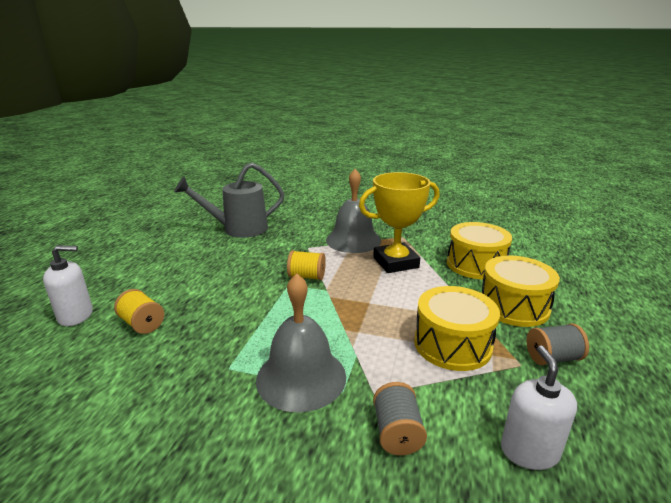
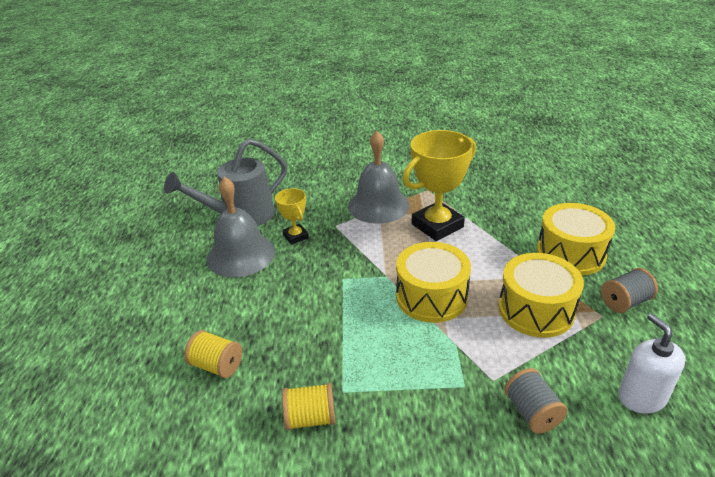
camera: 15 degrees left, 10 degrees up
white soap dispenser [43,245,93,326] -> none
grey bell [256,273,346,413] -> grey bell moved to [207,177,275,277]
yellow spool [287,250,326,280] -> yellow spool moved to [282,383,335,431]
yellow drum [447,222,512,279] -> yellow drum moved to [396,242,471,323]
none -> yellow trophy [275,188,309,245]

